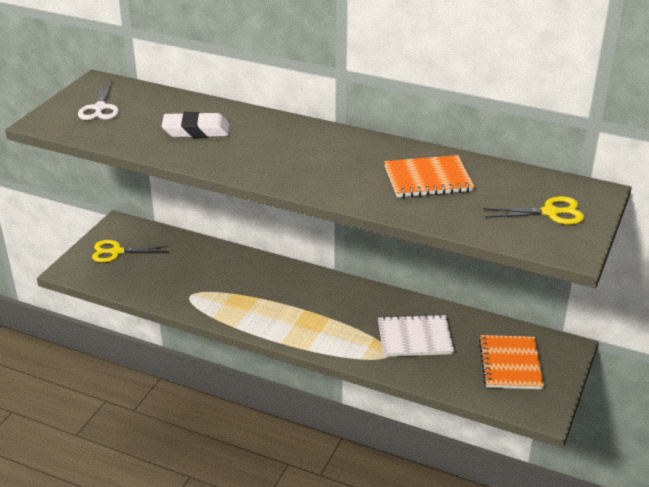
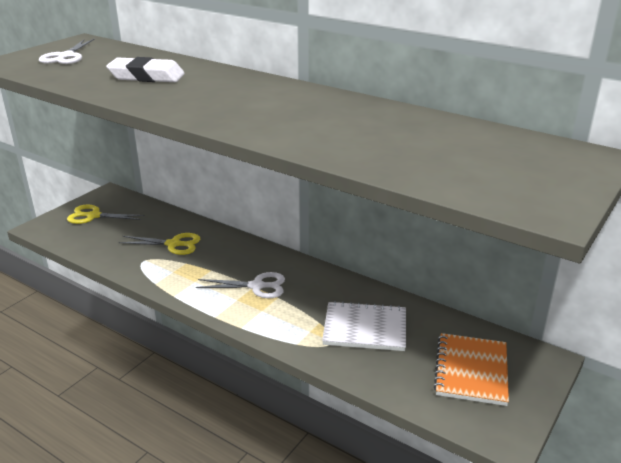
camera: 10 degrees right, 5 degrees down
orange notebook [384,155,475,198] -> none
yellow scissors [483,196,585,225] -> yellow scissors moved to [119,233,200,255]
none -> white scissors [196,272,285,298]

